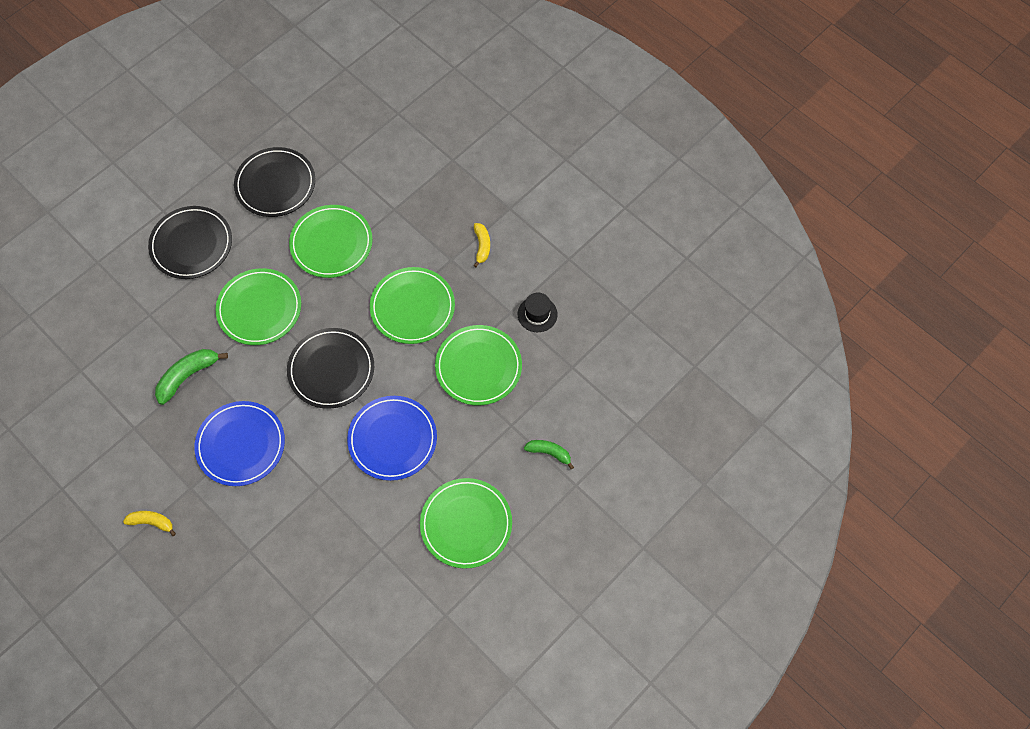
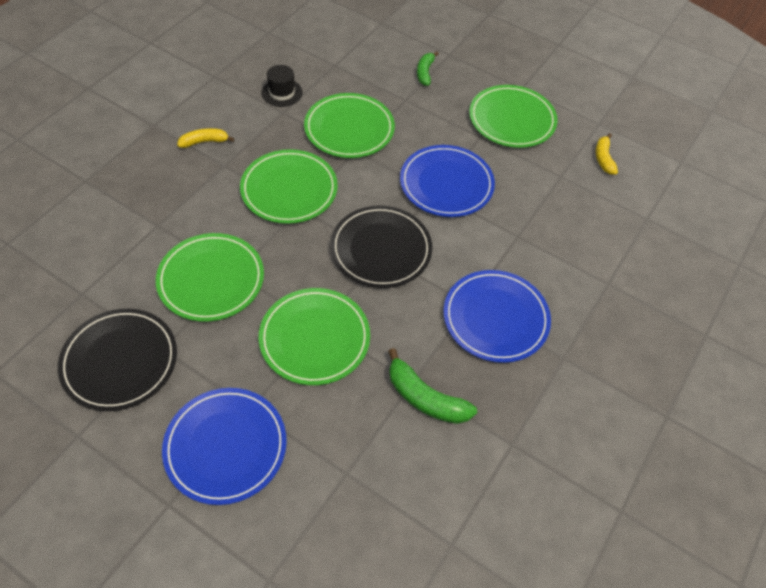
camera: 105 degrees left, 10 degrees down
yellow banana [123,511,176,536] -> yellow banana moved to [596,133,618,175]
black plate [148,206,232,279] -> blue plate [162,388,287,505]

